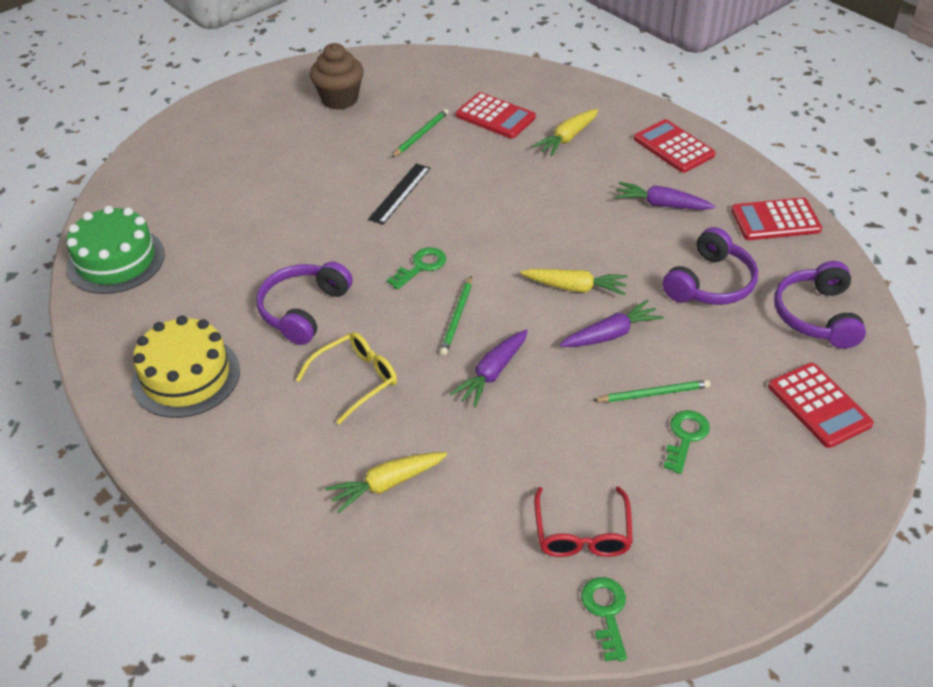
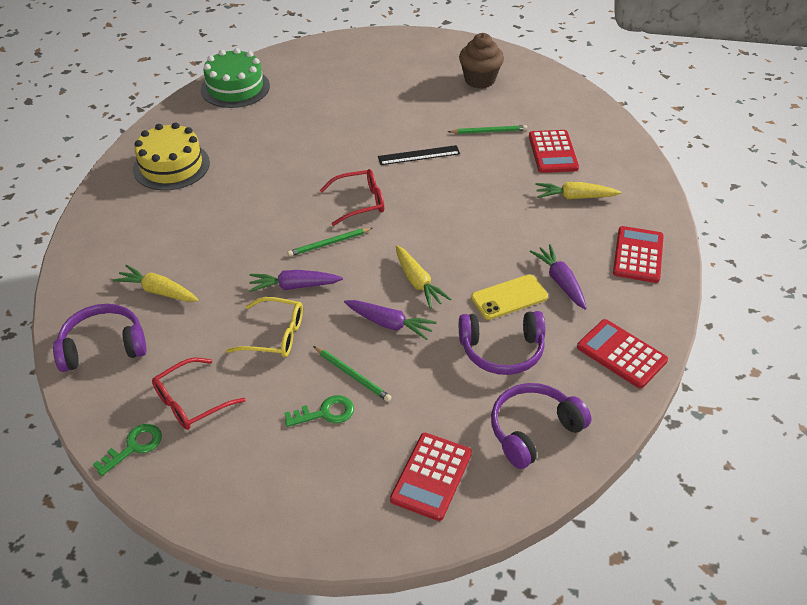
camera: 50 degrees right, 0 degrees up
purple headphones [256,262,353,345] -> purple headphones moved to [53,304,147,372]
yellow glasses [296,332,397,424] -> yellow glasses moved to [226,297,303,357]
green key [387,247,446,289] -> red glasses [320,169,384,226]
none -> yellow phone [471,275,548,320]

